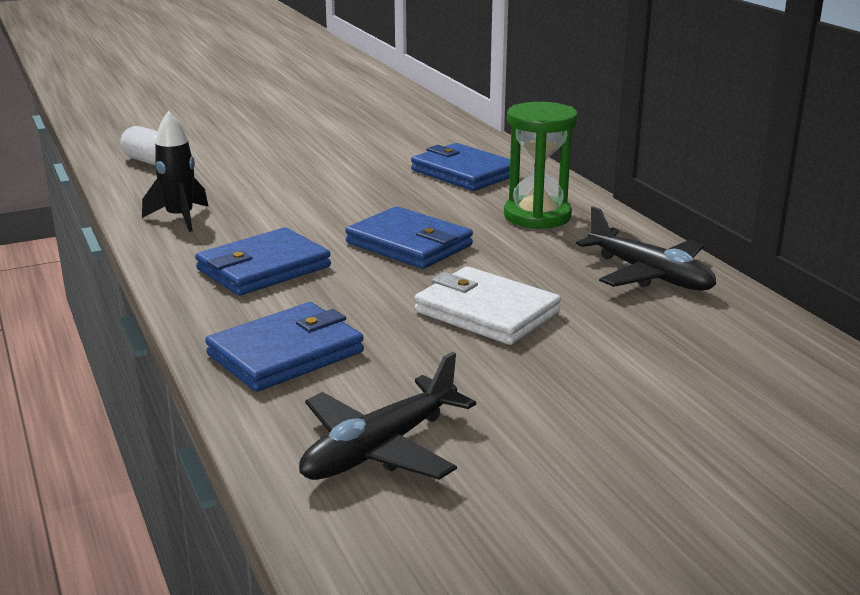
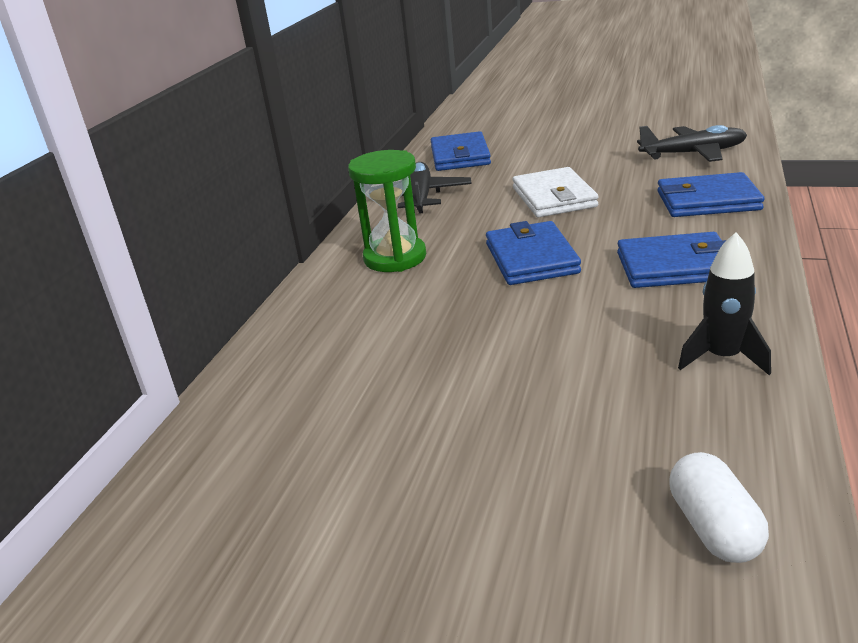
camera: 135 degrees left, 5 degrees up
blue wallet [411,143,510,191] -> blue wallet moved to [431,131,491,171]

